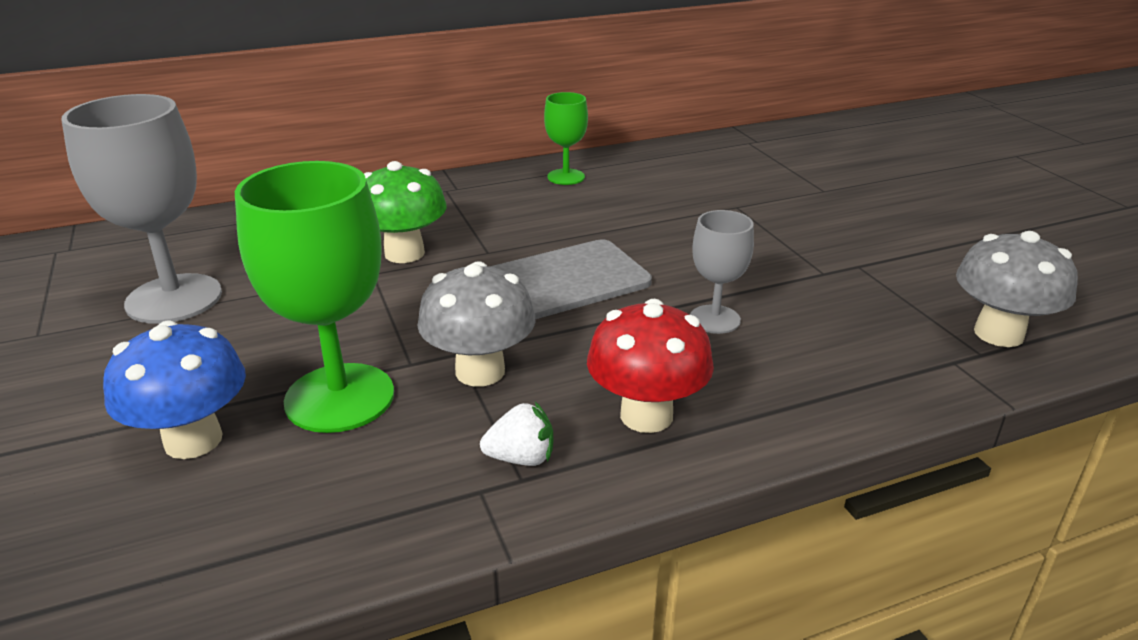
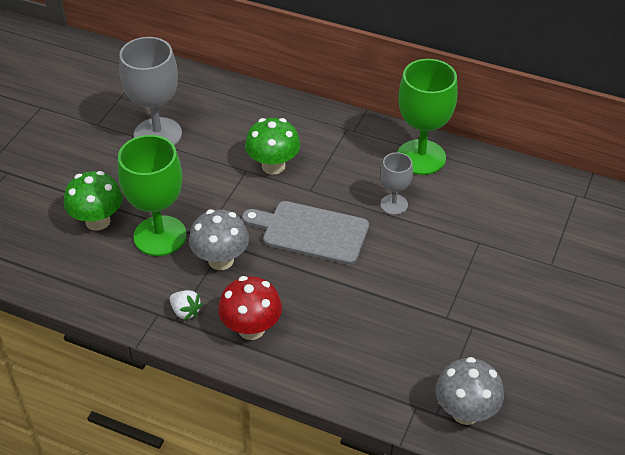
camera: 45 degrees right, 15 degrees up
blue mushroom [103,321,246,459] -> green mushroom [64,171,123,231]
green goblet [544,92,588,185] -> green goblet [398,59,458,175], size x1.86
grey goblet [690,210,754,334] -> grey goblet moved to [380,152,413,215]

